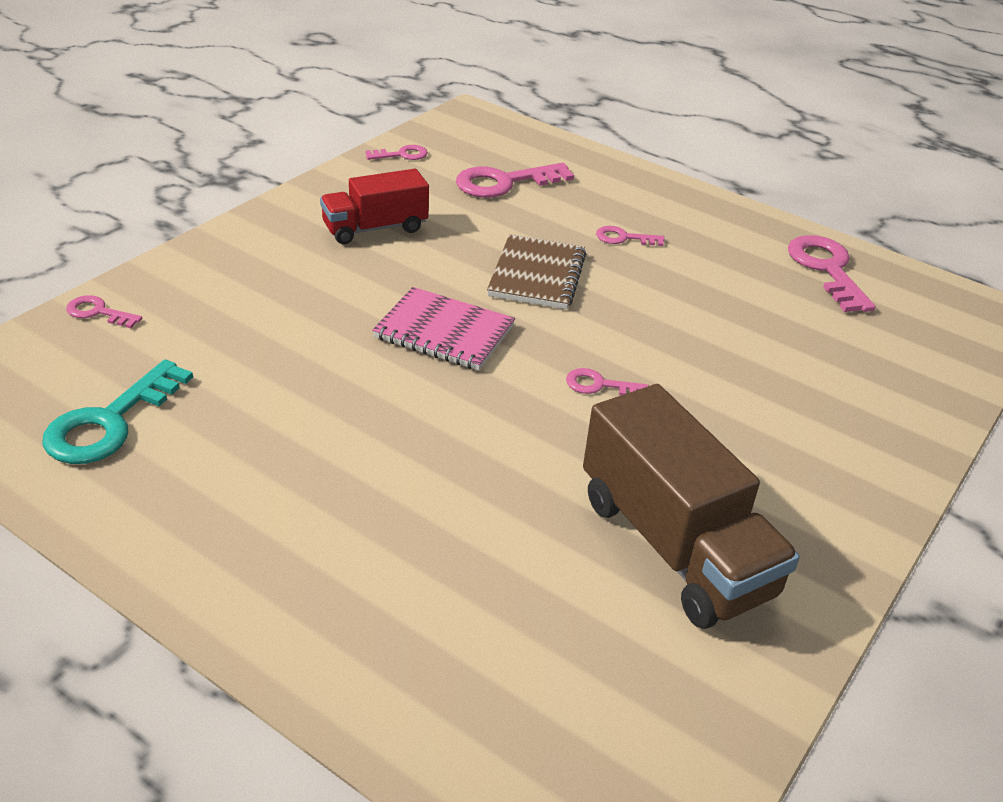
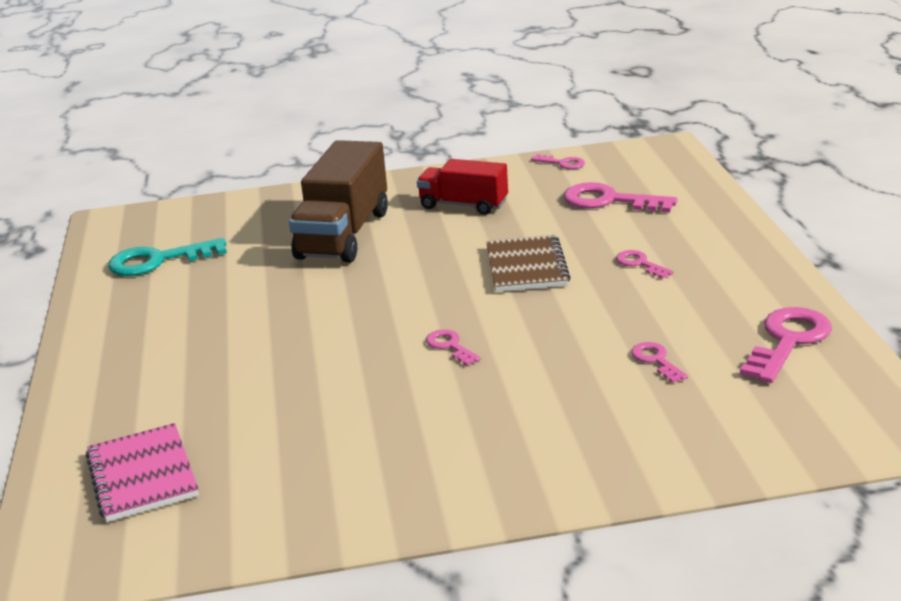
camera: 50 degrees right, 10 degrees down
pink key [66,295,142,328] -> pink key moved to [631,342,688,383]
pink notebook [372,287,515,370] -> pink notebook moved to [86,423,199,522]
brown notebook [487,234,586,309] -> brown notebook turned 60 degrees counterclockwise [486,235,571,292]
brown truck [583,384,800,629] -> brown truck moved to [289,140,388,263]

